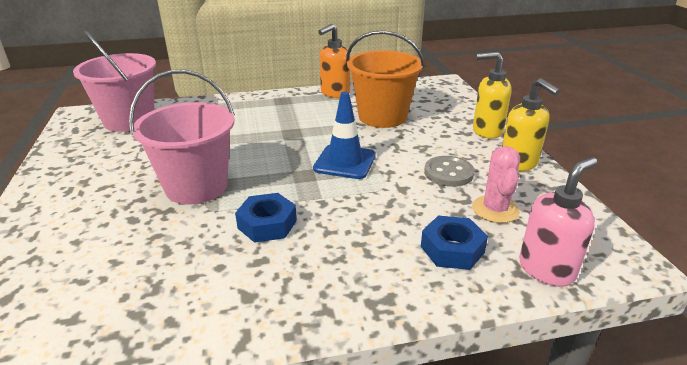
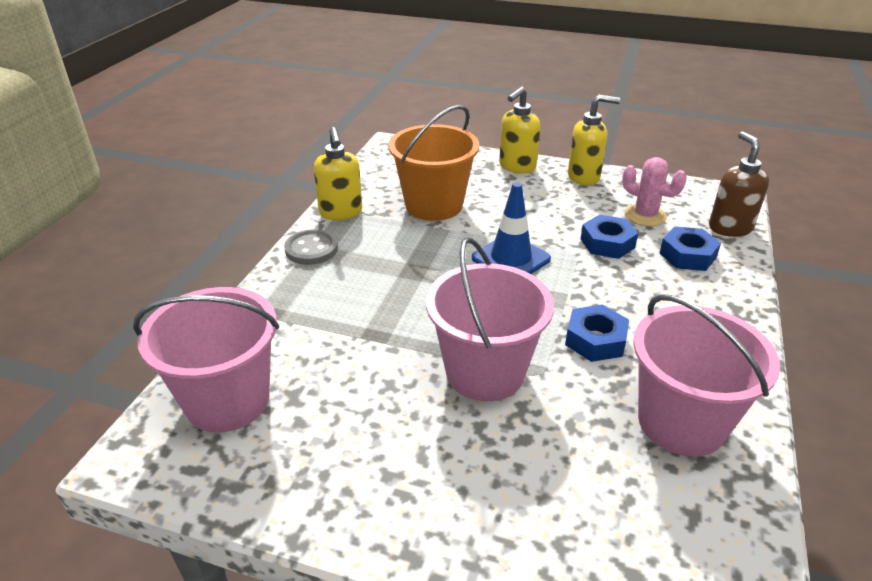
camera: 60 degrees left, 5 degrees up
orange soap dispenser [318,24,350,98] -> yellow soap dispenser [314,127,362,220]
grey button [424,156,475,187] -> grey button moved to [284,229,338,265]
pink soap dispenser [519,157,597,287] -> brown soap dispenser [709,131,769,237]
none -> blue nut [581,215,638,259]
none -> pink bucket [633,294,780,457]

